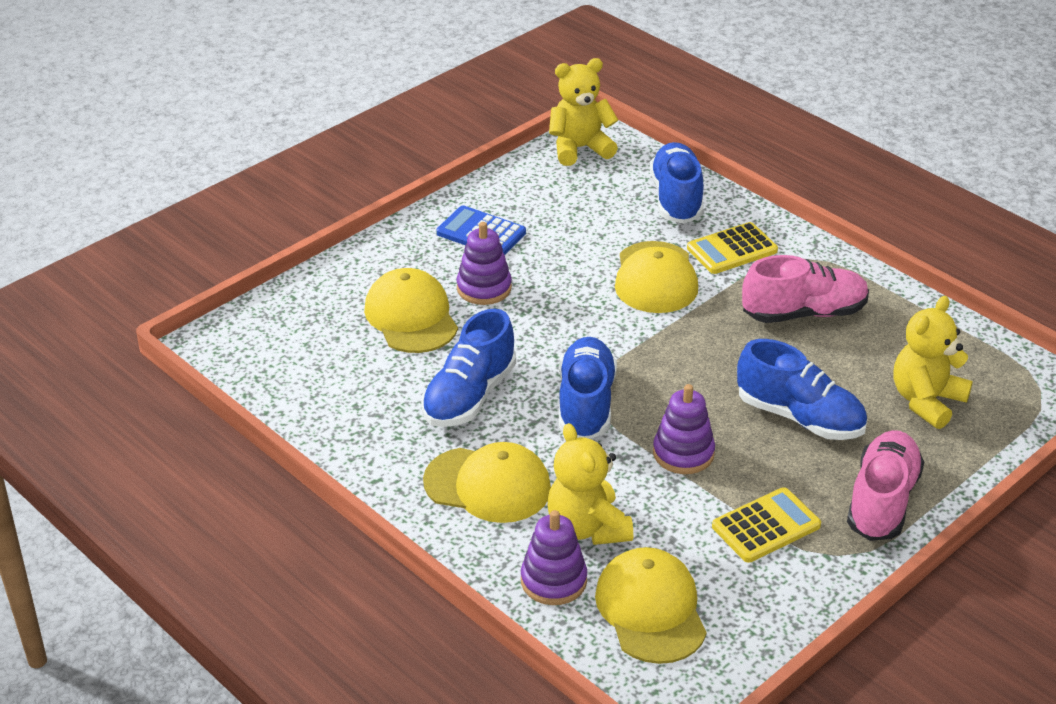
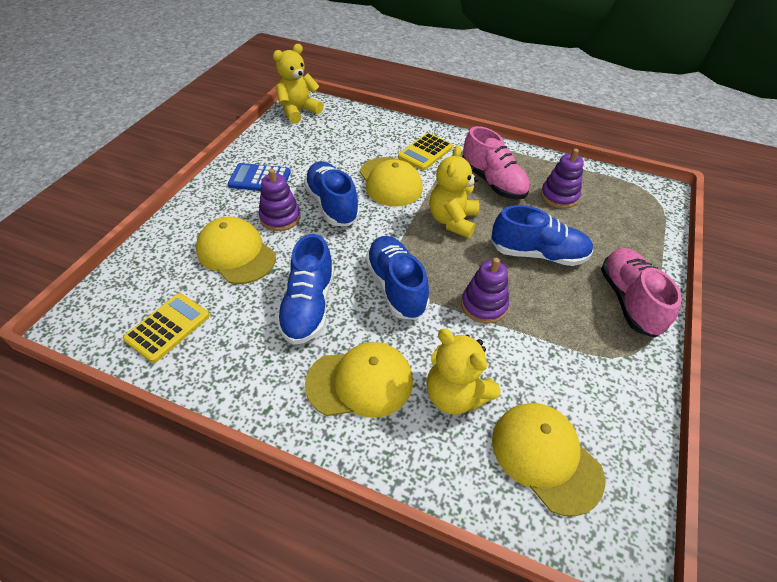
camera: 25 degrees left, 10 degrees up
purple stacking toy [521,510,587,605] -> purple stacking toy moved to [541,149,584,209]
blue shoe [650,142,704,224] -> blue shoe moved to [304,162,360,226]
yellow calculator [712,487,821,563] -> yellow calculator moved to [123,293,210,363]
pink shoe [742,255,869,323] -> pink shoe turned 90 degrees clockwise [462,126,530,200]
yellow teddy bear [894,296,973,429] -> yellow teddy bear moved to [429,145,479,238]

